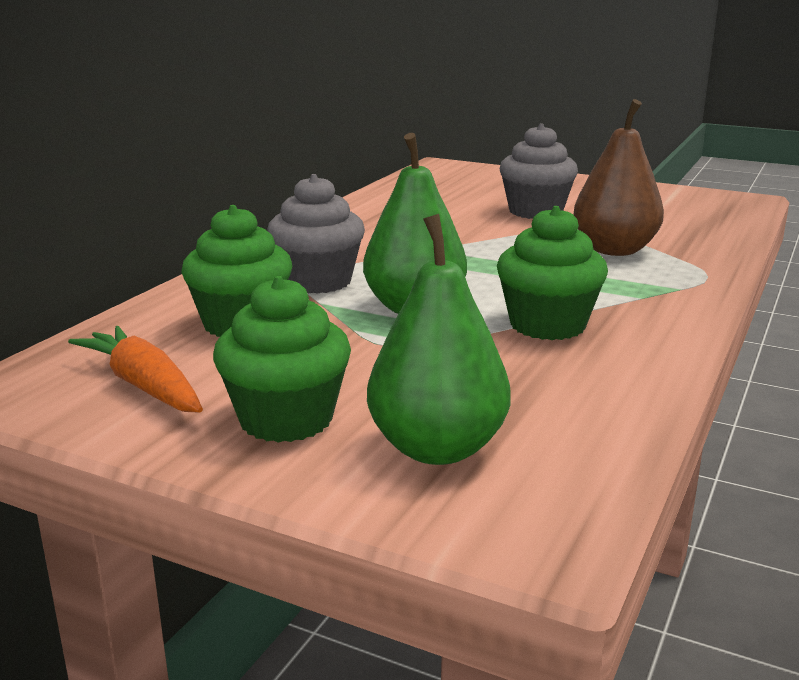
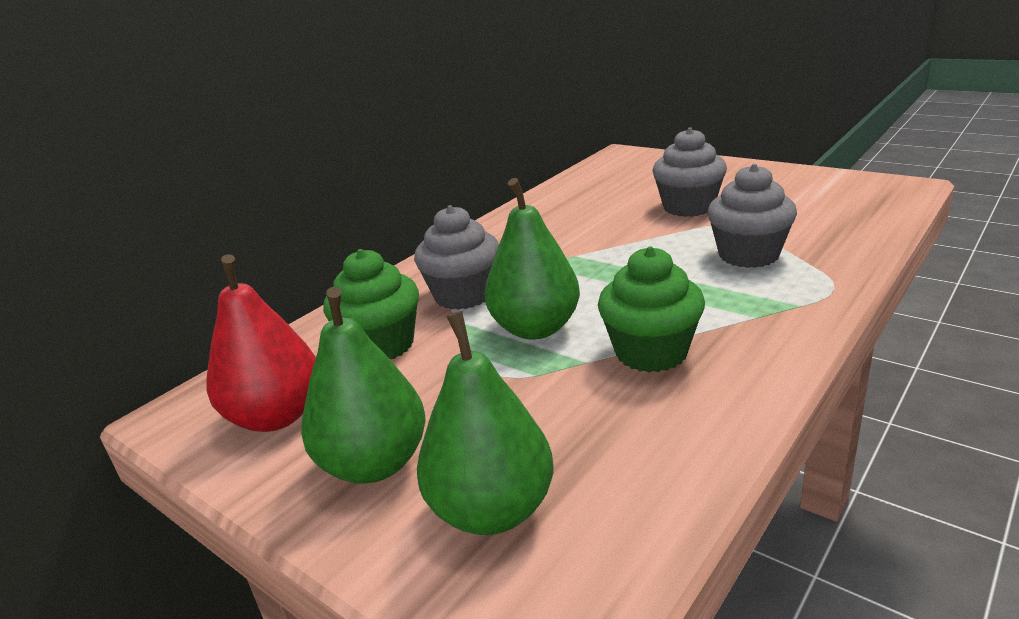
camera: 15 degrees right, 5 degrees up
orange carrot [68,326,203,412] -> red pear [207,254,316,432]
green cupcake [213,276,351,443] -> green pear [301,287,426,484]
brown pear [573,99,664,256] -> grey cupcake [707,164,797,268]

